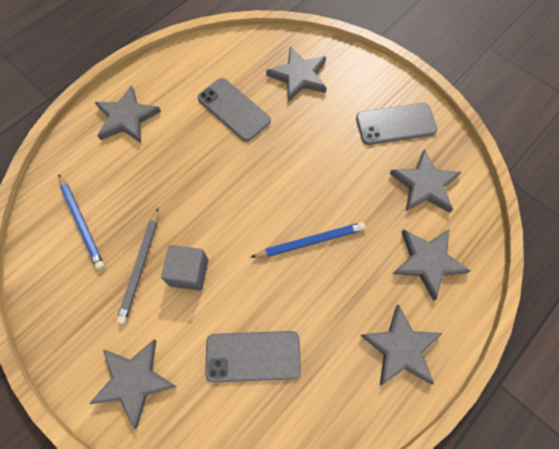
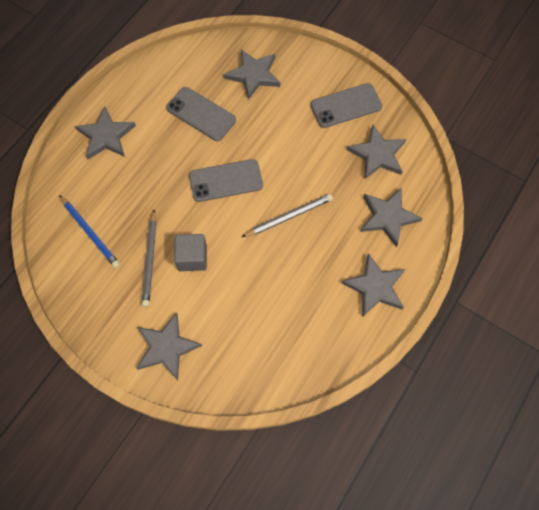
camera: 10 degrees left, 0 degrees up
grey phone [205,331,301,382] -> grey phone moved to [189,159,263,202]
blue pencil [250,222,365,258] -> grey pencil [242,194,333,237]

